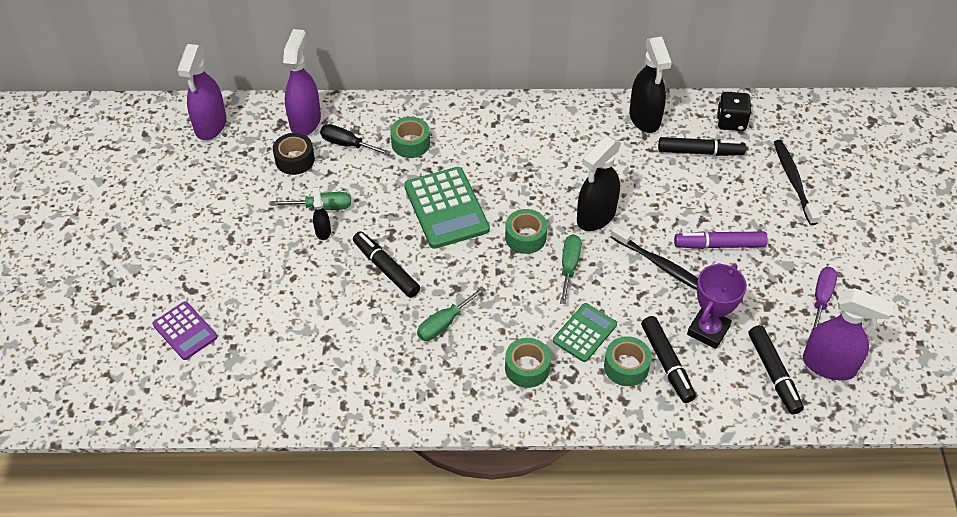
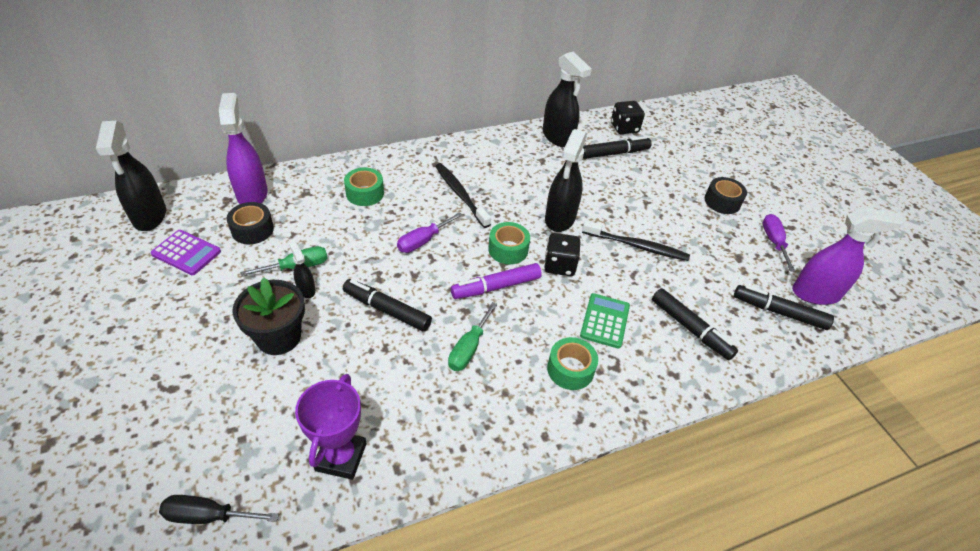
camera: 25 degrees left, 5 degrees down
purple calculator [153,301,218,360] -> purple calculator moved to [151,230,221,275]
purple spray bottle [177,44,226,140] -> black spray bottle [96,120,166,231]
black screwdriver [320,124,390,155] -> black screwdriver moved to [159,495,279,524]
green calculator [404,167,490,249] -> purple screwdriver [397,212,463,253]
green screwdriver [560,234,581,304] -> black dice [544,233,581,276]
green tape [604,336,652,386] -> none
purple marker [674,231,768,249] -> purple marker moved to [451,263,542,299]
purple trophy [687,264,747,349] -> purple trophy moved to [295,374,366,480]
black marker [749,325,804,415] -> black marker turned 150 degrees clockwise [734,285,834,330]
black toothbrush [774,140,820,225] -> black toothbrush moved to [435,163,491,228]
none -> black flower pot [232,277,305,355]
none -> black tape [704,177,747,214]

